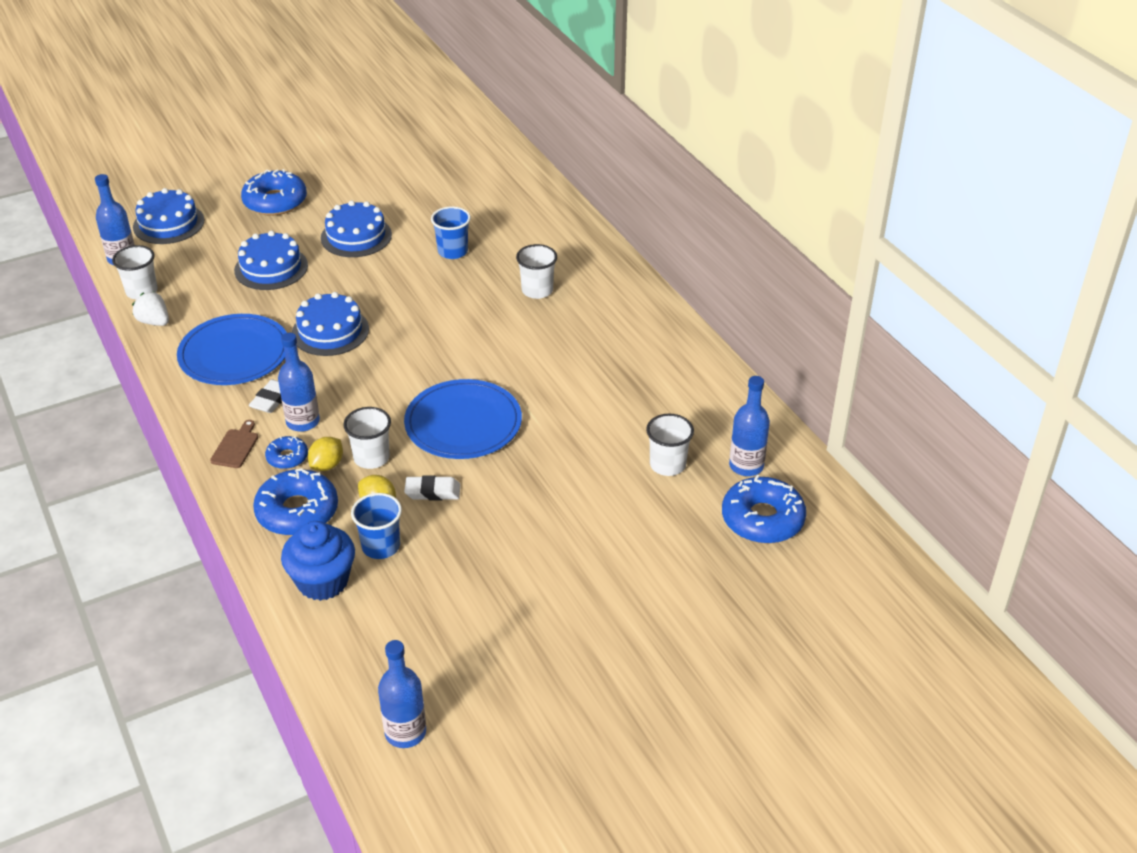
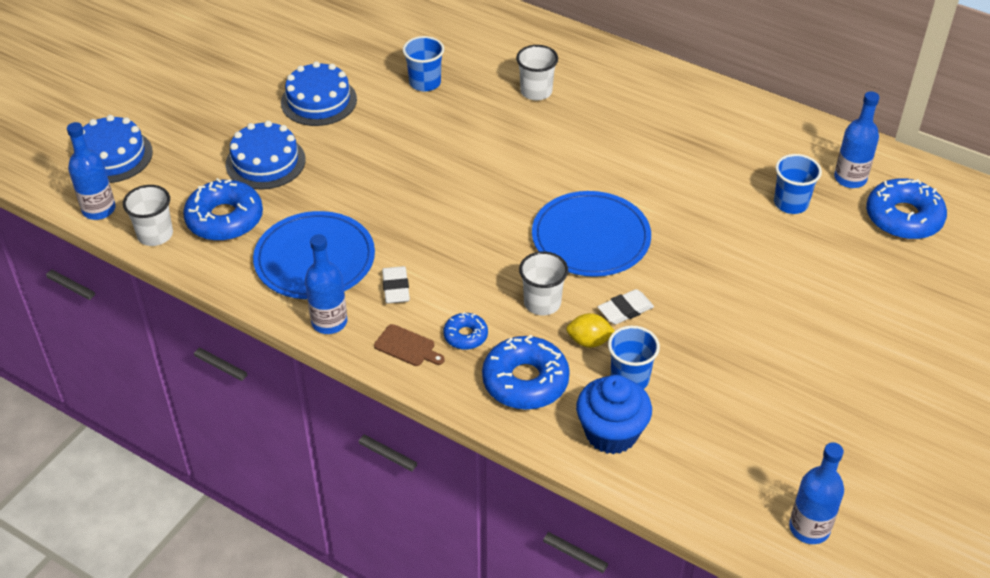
camera: 30 degrees left, 5 degrees up
white strawberry [132,292,169,326] -> none
brown cutting board [210,420,258,468] -> brown cutting board turned 135 degrees clockwise [374,324,445,366]
blue donut [241,169,307,216] -> blue donut moved to [183,178,263,241]
blue bottle [278,333,320,432] -> blue bottle moved to [305,234,347,334]
blue cake [292,292,369,356] -> none
yellow lemon [308,437,343,471] -> none
white cup [646,414,694,476] -> blue cup [774,154,822,214]

